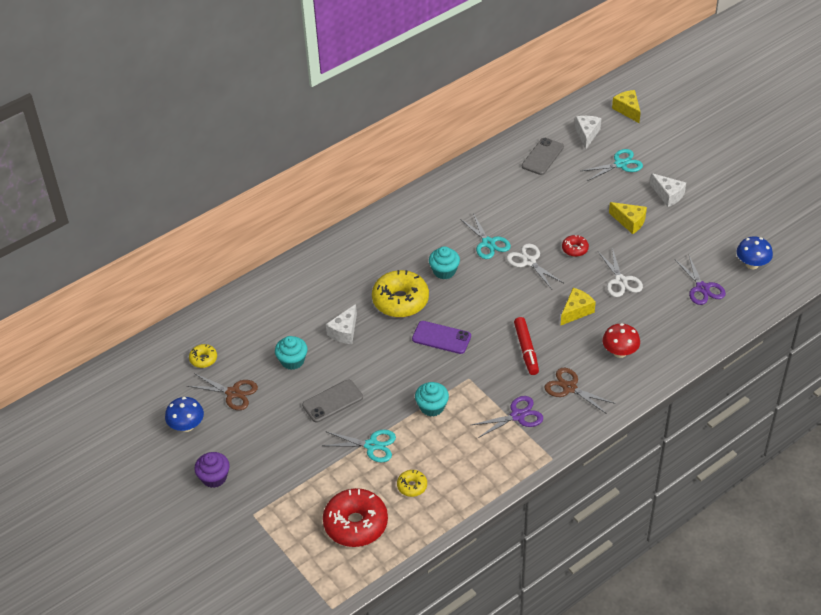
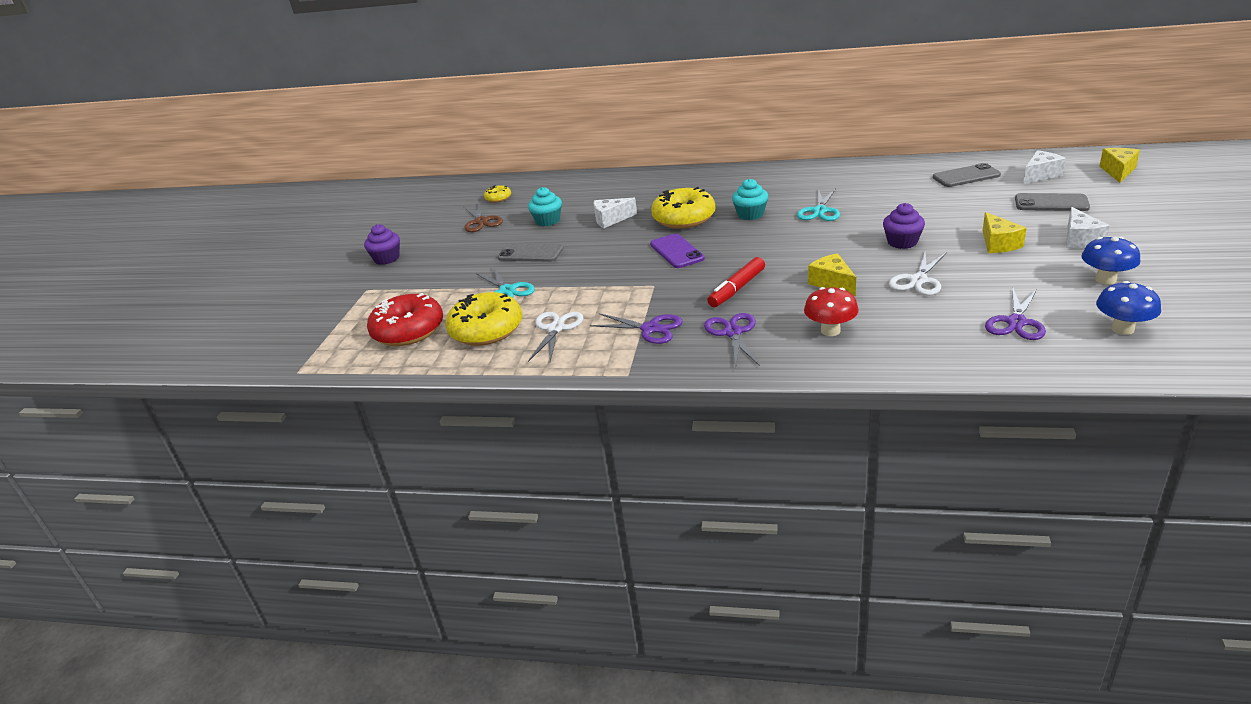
camera: 50 degrees right, 15 degrees down
blue mushroom [165,397,204,432] -> blue mushroom moved to [1082,237,1141,285]
yellow donut [397,470,427,497] -> yellow donut [445,292,522,346], size x2.09
turquoise cupcake [415,382,449,417] -> none
white scissors [506,243,564,289] -> white scissors moved to [528,312,583,362]
brown scissors [545,368,616,414] -> purple scissors [704,313,760,366]
yellow cheese [561,288,596,325] -> yellow cheese turned 120 degrees counterclockwise [808,253,856,296]
red donut [562,235,589,257] -> purple cupcake [883,203,925,249]
turquoise scissors [582,149,643,181] -> grey phone [1015,193,1090,211]

